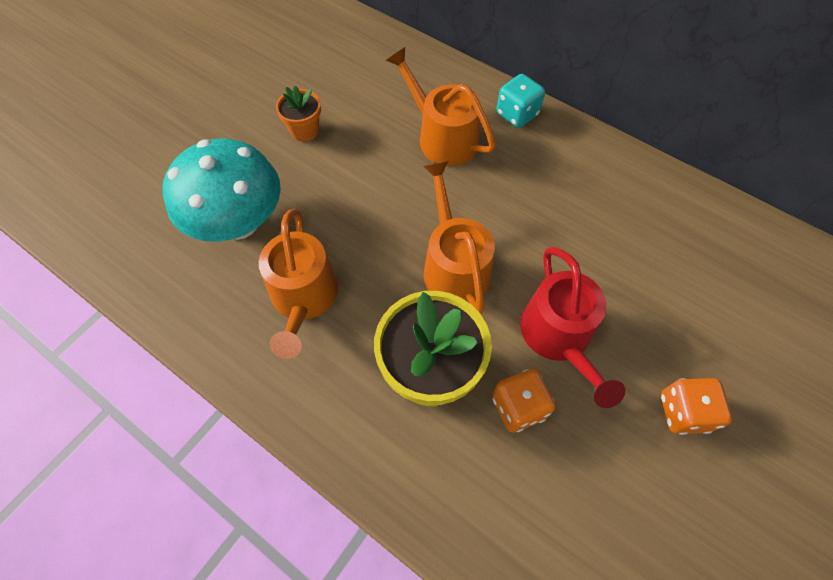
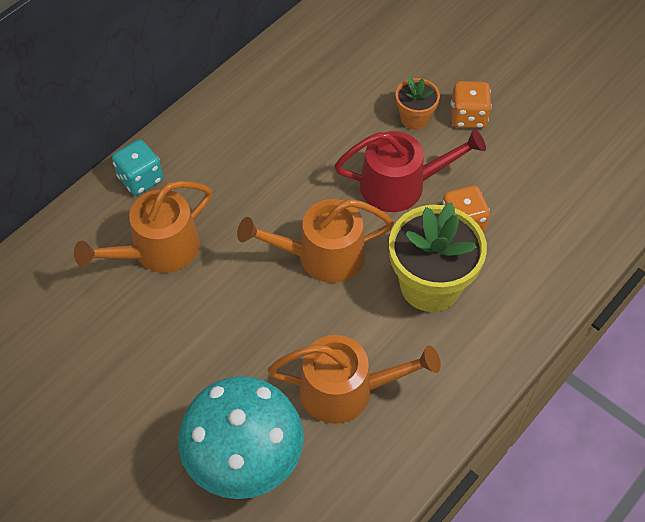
camera: 85 degrees left, 5 degrees down
orange flower pot [276,86,321,142] -> orange flower pot moved to [396,77,440,130]

